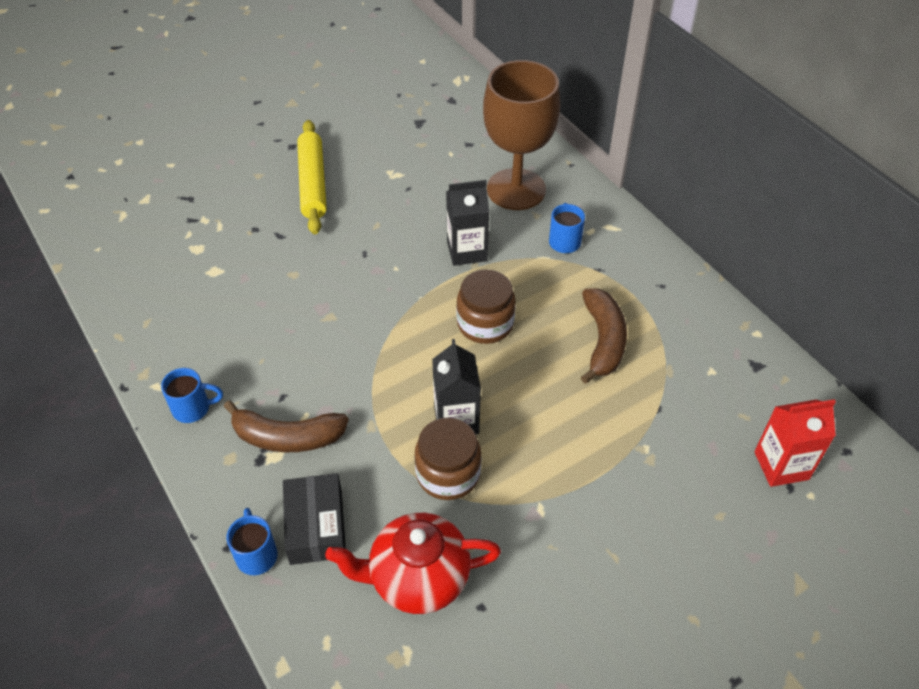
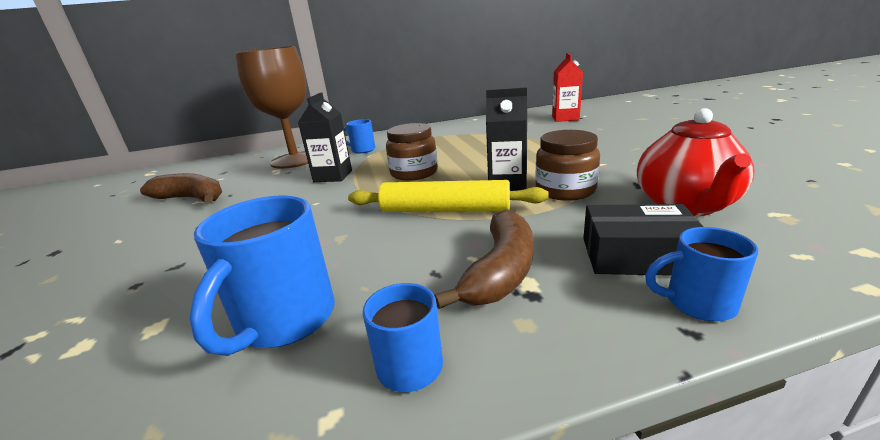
camera: 70 degrees left, 25 degrees down
yellow rolling pin [297,120,327,234] -> yellow rolling pin moved to [348,180,549,212]
brown banana [581,288,627,384] -> brown banana moved to [140,173,222,203]
none -> blue mug [189,195,335,356]

